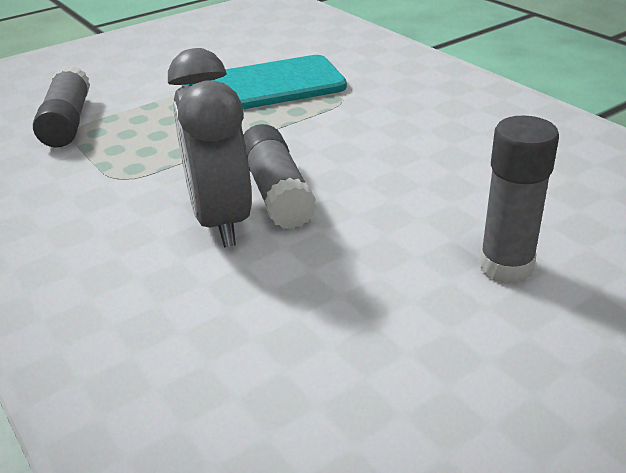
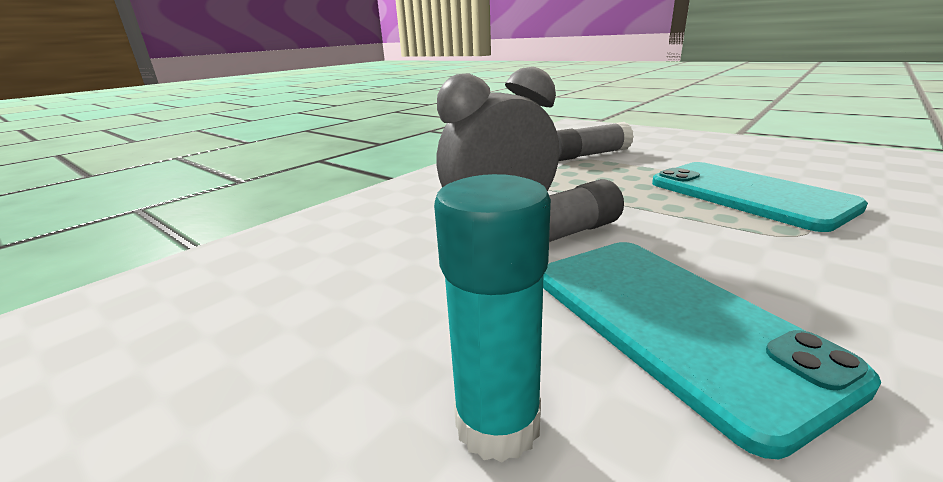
camera: 75 degrees right, 10 degrees down
grey glue stick [479,115,559,284] -> turquoise glue stick [434,174,551,463]
none -> turquoise phone [543,242,881,459]

